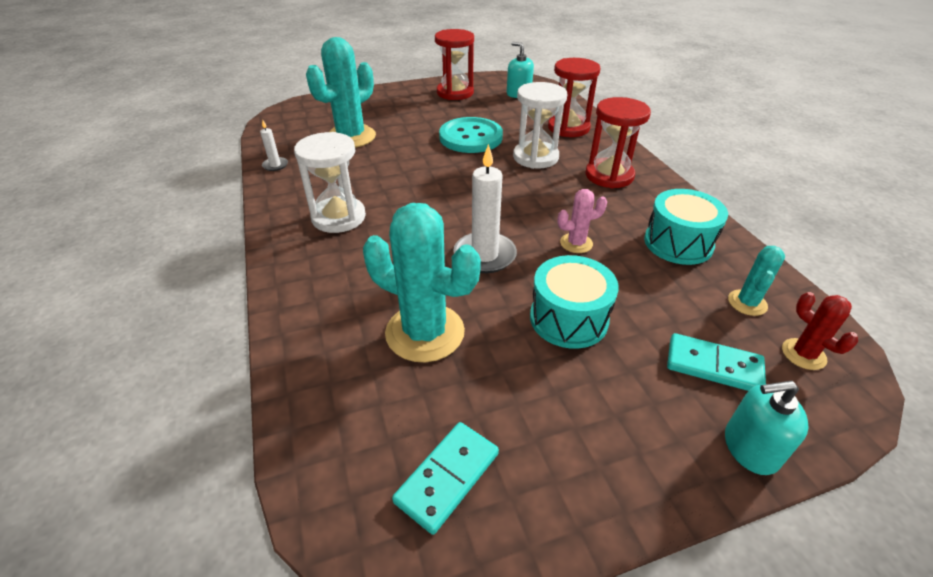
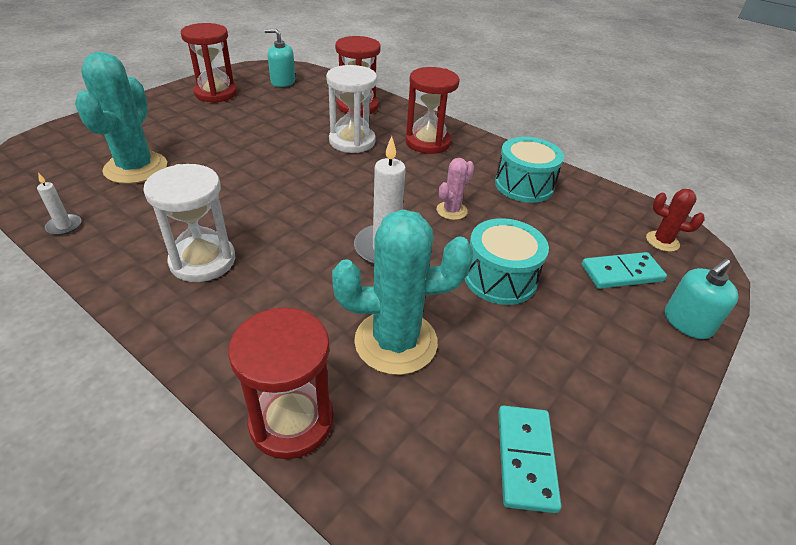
camera: 35 degrees left, 0 degrees up
turquoise button [439,117,503,153] -> none
turquoise cactus [728,246,785,316] -> none
none -> red hourglass [228,307,334,459]

